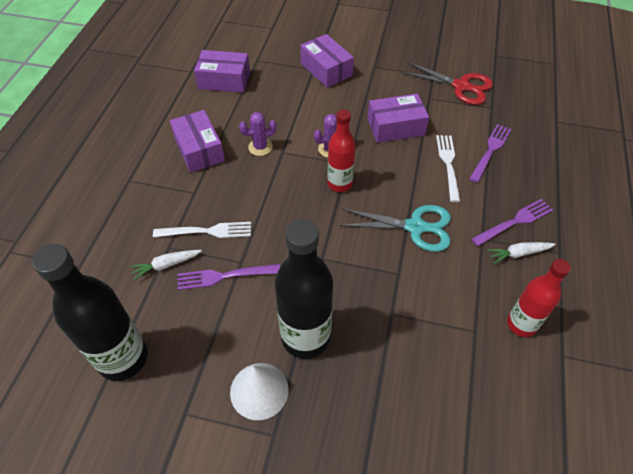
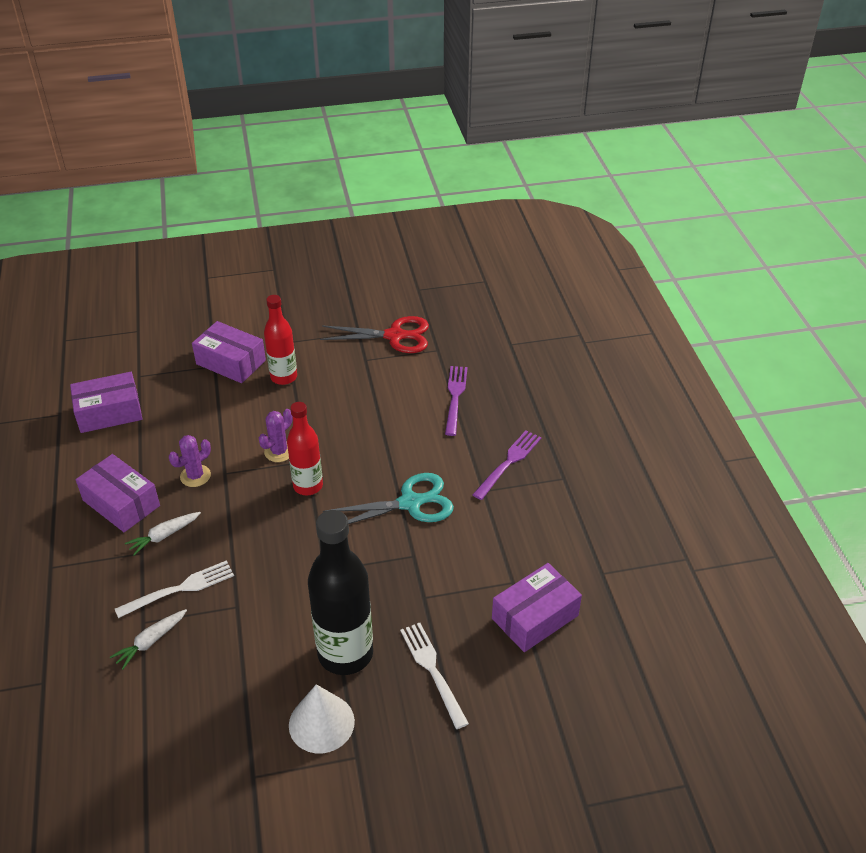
camera: 25 degrees left, 10 degrees down
black bottle [32,244,148,381] -> none
purple fork [178,264,280,290] -> none
purple box [368,94,429,143] -> purple box moved to [492,563,582,652]
white fork [436,135,460,202] -> white fork moved to [400,623,469,729]
white carrot [487,242,556,264] -> white carrot moved to [125,512,201,556]
red bottle [507,259,571,337] -> red bottle moved to [264,295,297,385]

